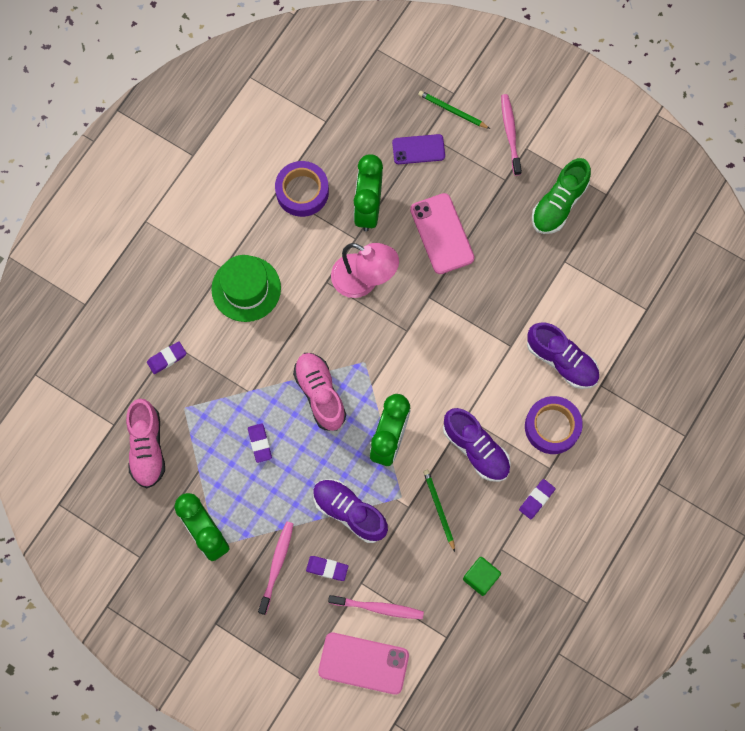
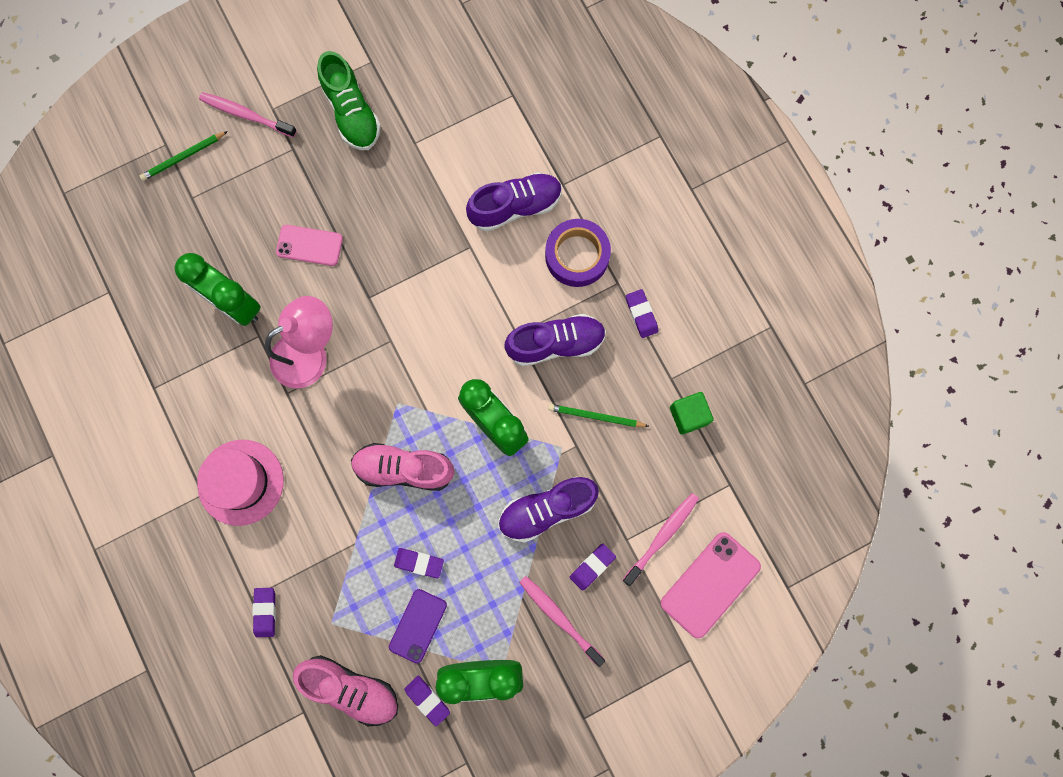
camera: 60 degrees left, 5 degrees up
green hat [211,255,281,322] -> pink hat [197,440,284,526]
purple tape [275,161,329,217] -> none
purple phone [392,134,445,164] -> purple phone moved to [389,589,447,663]
pink phone [410,193,475,274] -> pink phone [276,225,343,266], size x0.66
none -> purple eraser [404,676,450,726]

